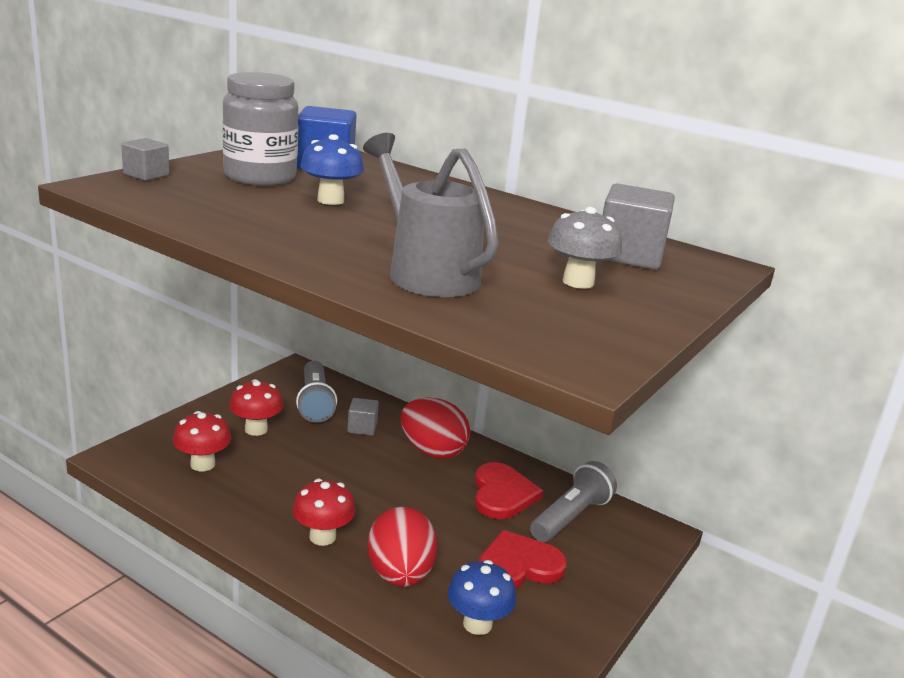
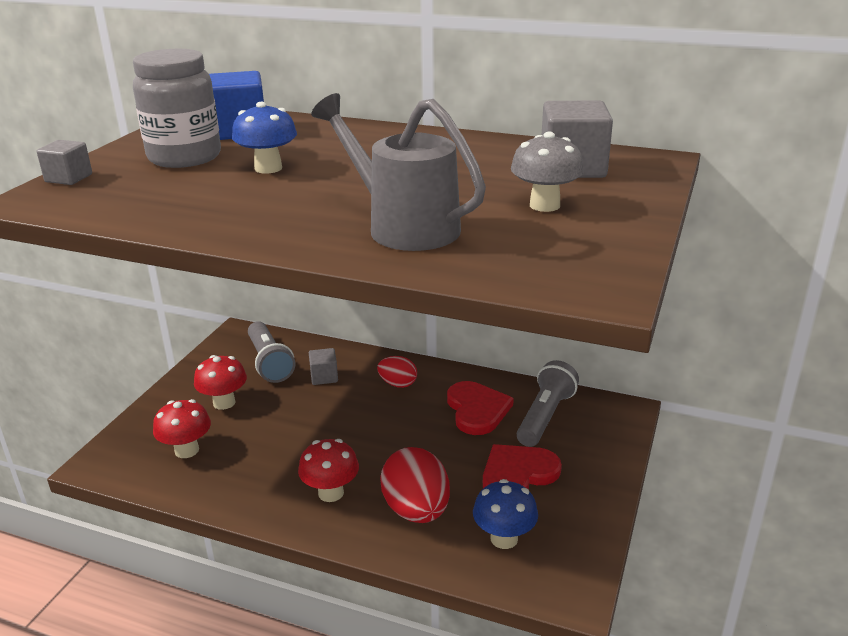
camera: 10 degrees left, 5 degrees up
red egg [401,398,470,459] -> red egg [377,356,417,388], size x0.57

